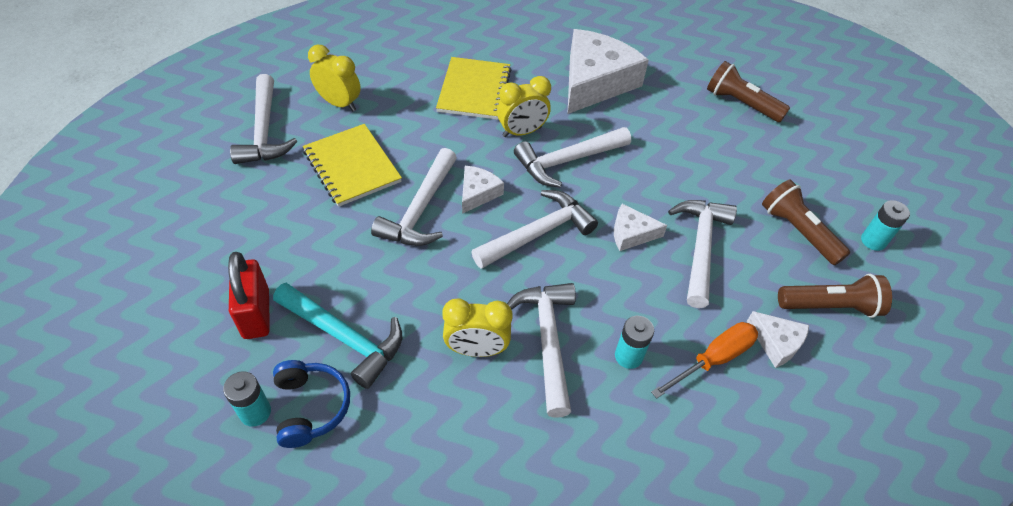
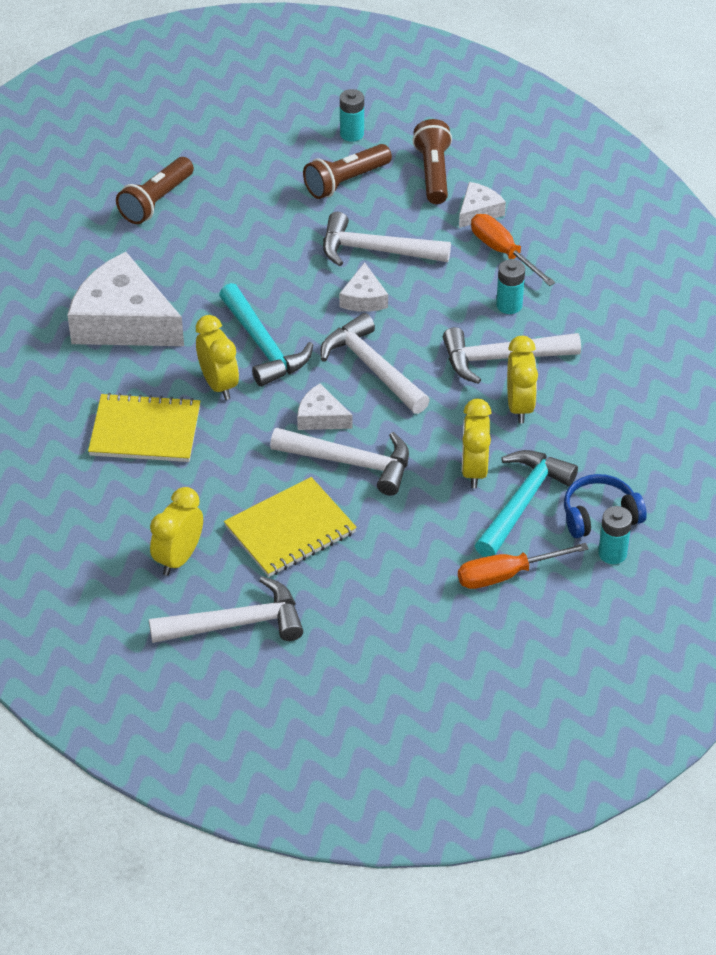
camera: 90 degrees left, 5 degrees down
red padlock [228,252,270,339] -> orange screwdriver [458,543,589,589]
white hammer [514,127,631,187] -> turquoise hammer [219,283,313,387]
none -> yellow clock [461,399,492,488]

